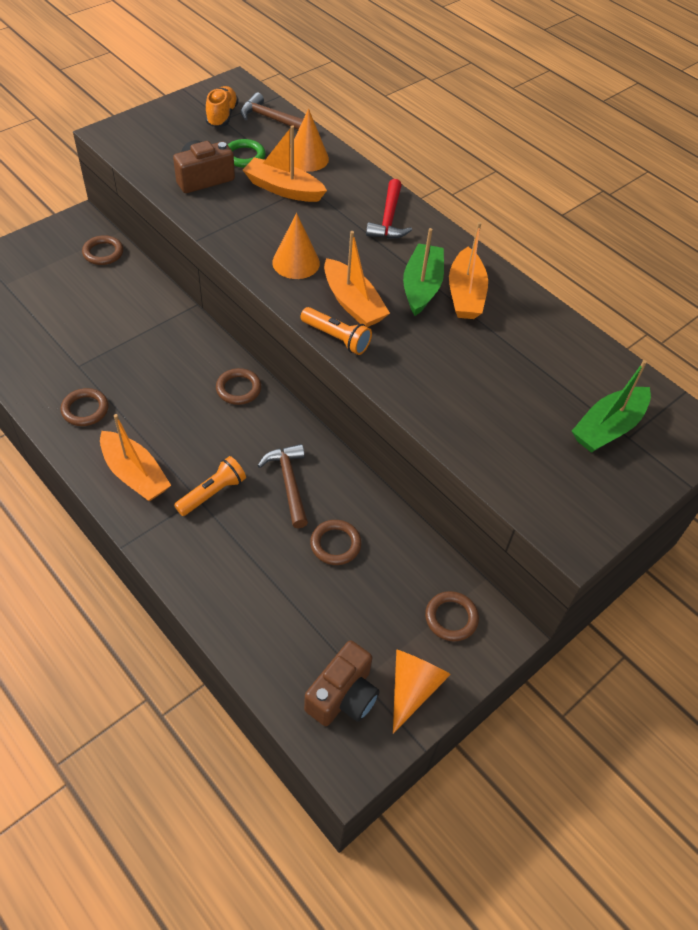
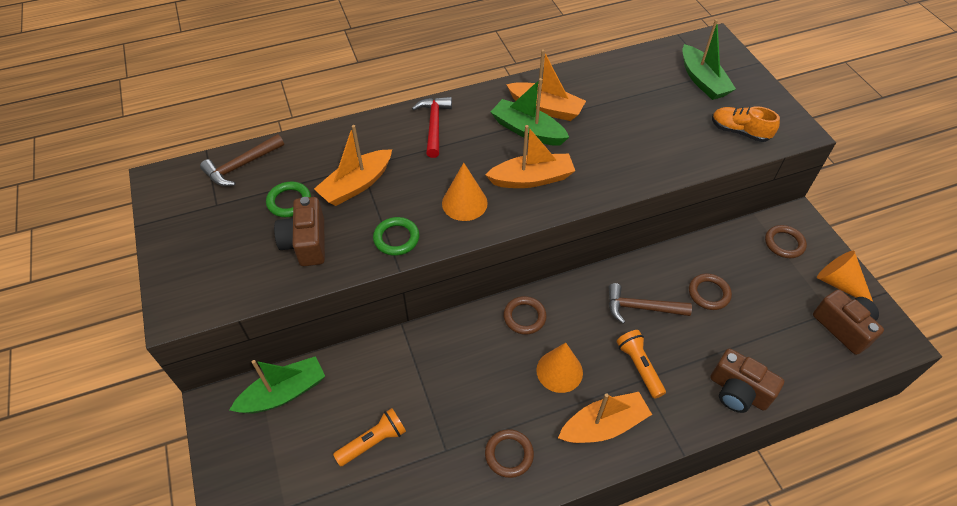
camera: 65 degrees left, 0 degrees up
brown ring [82,235,123,265] -> green boat [230,356,325,413]
orange shoe [205,86,239,127] -> orange shoe moved to [712,106,780,142]
orange cone [290,109,329,172] -> orange cone moved to [536,343,583,393]
orange flashlight [300,307,372,355] -> orange flashlight moved to [333,408,406,466]
red hammer [366,179,412,239] -> red hammer turned 120 degrees counterclockwise [412,97,452,158]
none -> green ring [373,217,419,256]
none -> brown camera [710,348,784,413]

